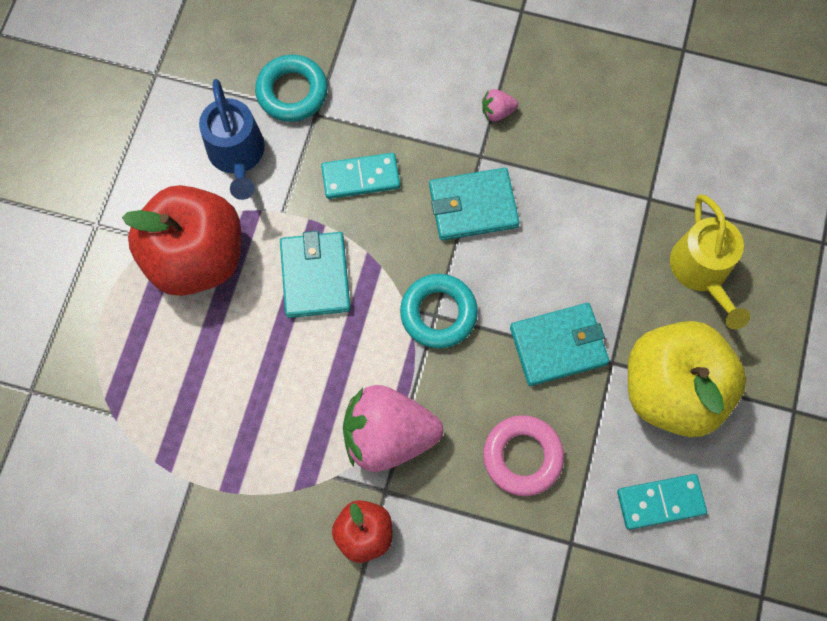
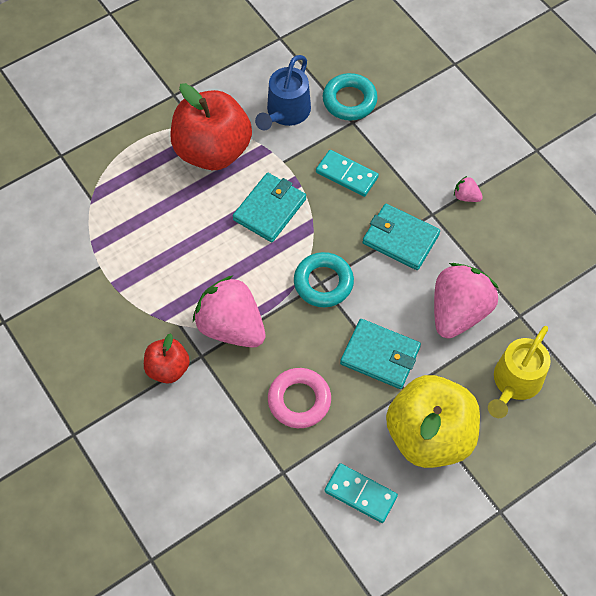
camera: 40 degrees right, 10 degrees down
none -> pink strawberry [434,263,498,339]

